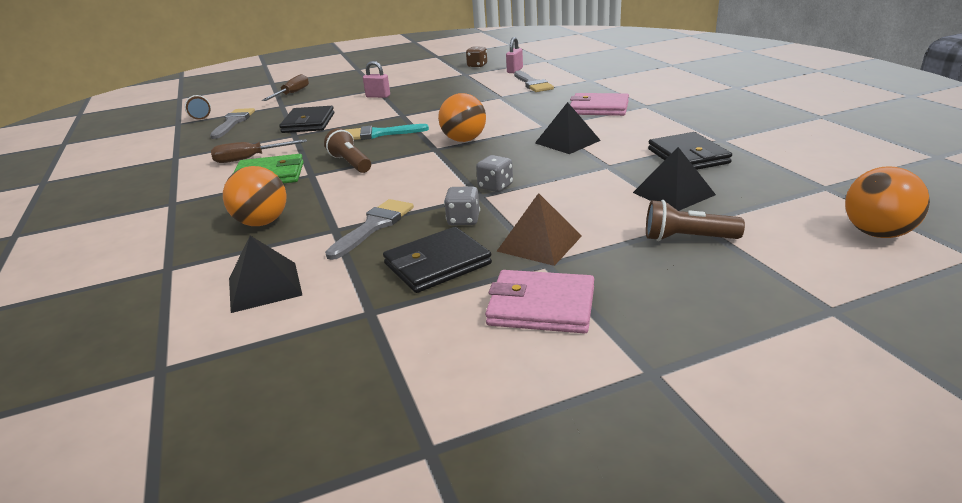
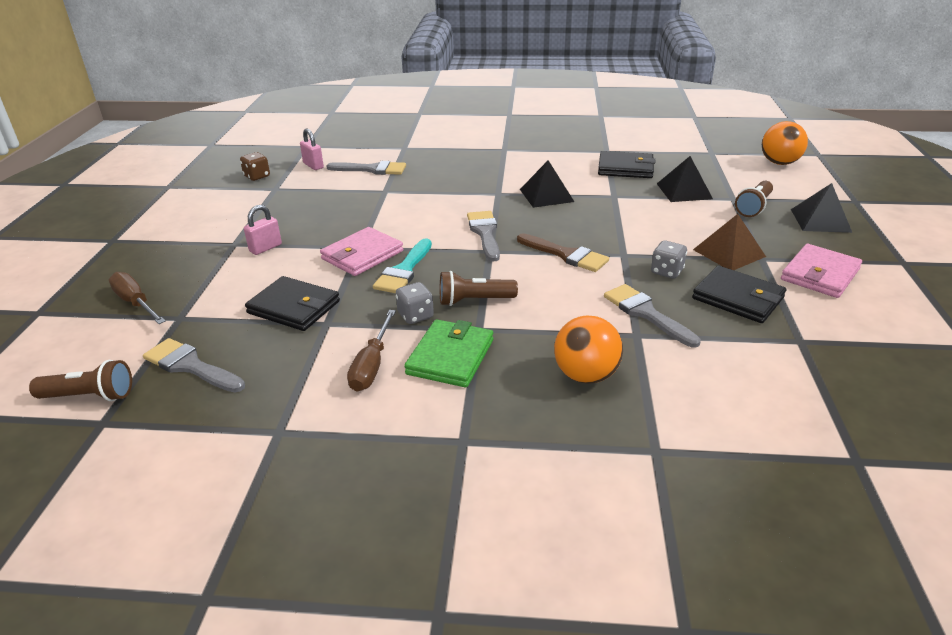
camera: 65 degrees left, 5 degrees up
black pyramid [229,236,303,313] -> black pyramid moved to [791,183,852,233]
black wallet [383,227,492,293] -> black wallet turned 45 degrees counterclockwise [692,266,786,323]
orange ball [438,93,486,142] -> grey brush [467,211,500,262]
grey dice [476,155,513,192] -> grey dice moved to [396,282,434,324]
pink wallet [570,93,629,116] -> pink wallet moved to [320,227,403,276]
none -> brown brush [517,233,609,272]

